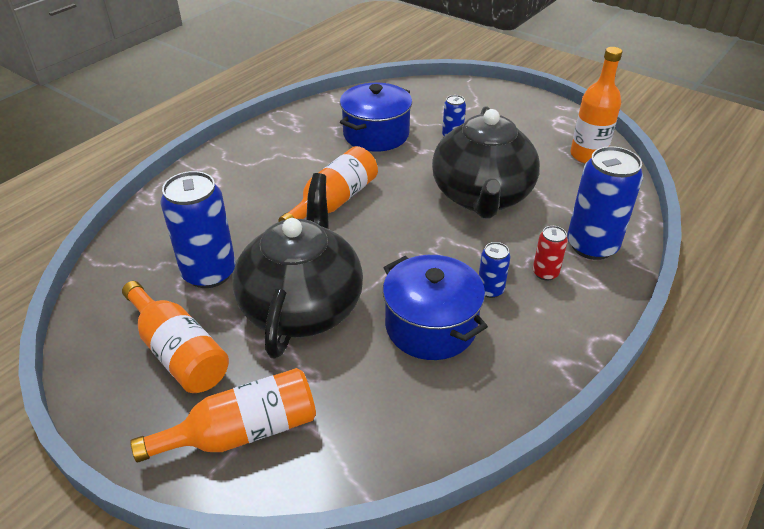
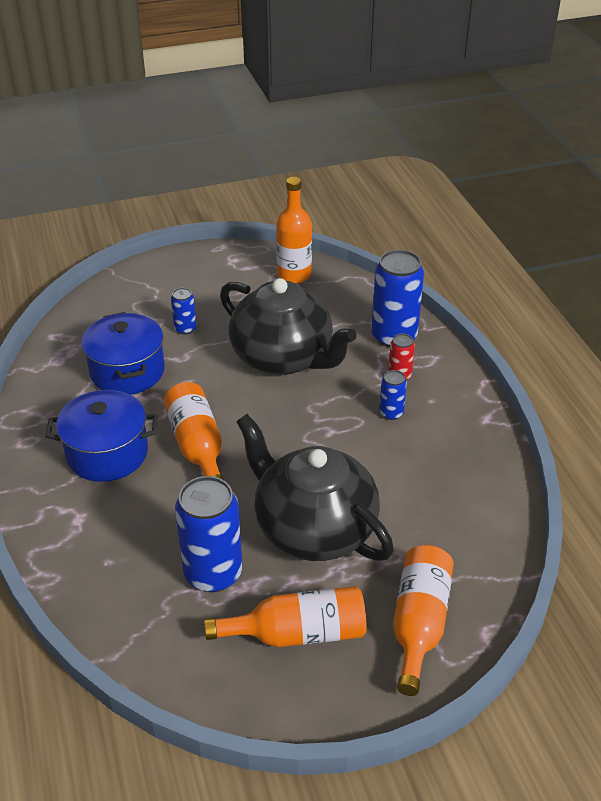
camera: 55 degrees left, 0 degrees up
blue pot [383,255,488,360] -> blue pot moved to [45,390,158,482]

